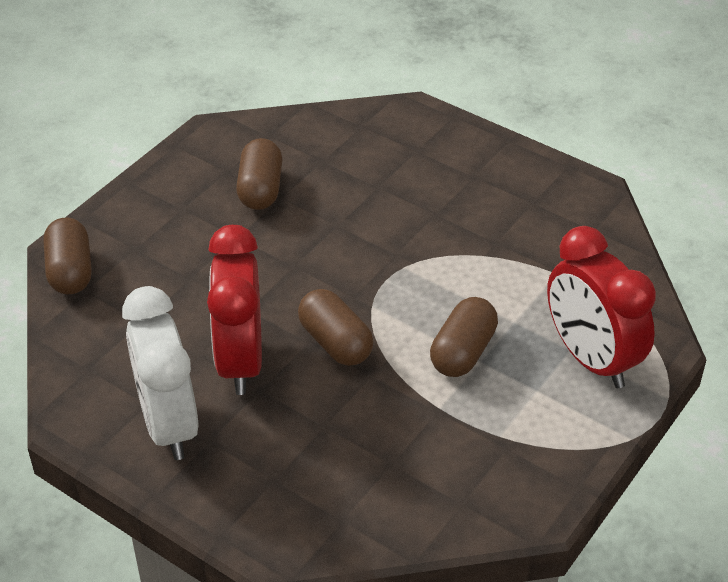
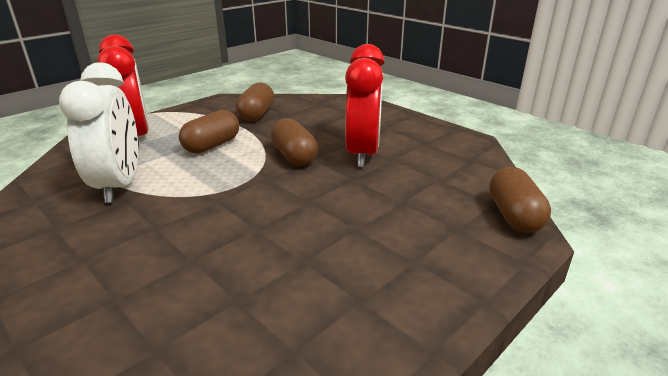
camera: 170 degrees left, 15 degrees down
white clock [122,286,198,460] -> white clock moved to [59,62,138,203]
brown capsule [236,138,282,210] -> brown capsule moved to [236,83,274,121]

